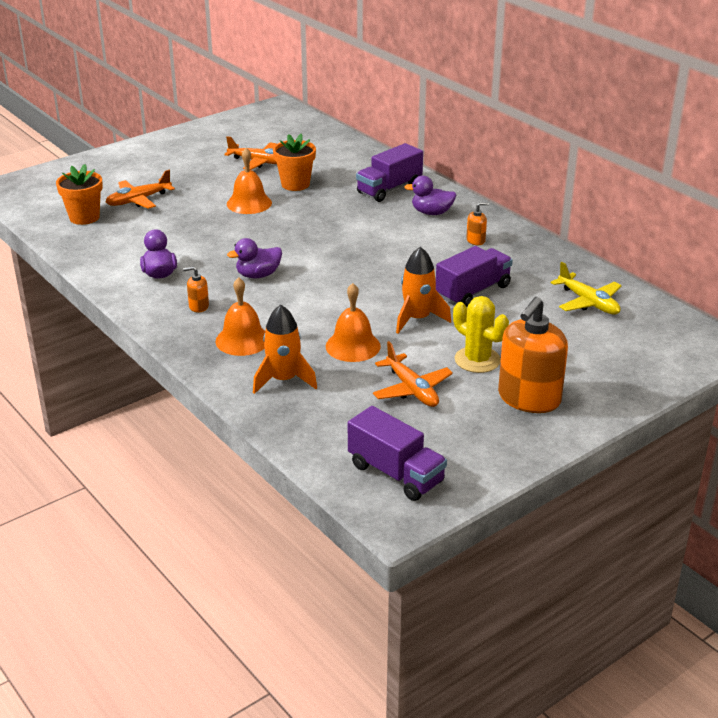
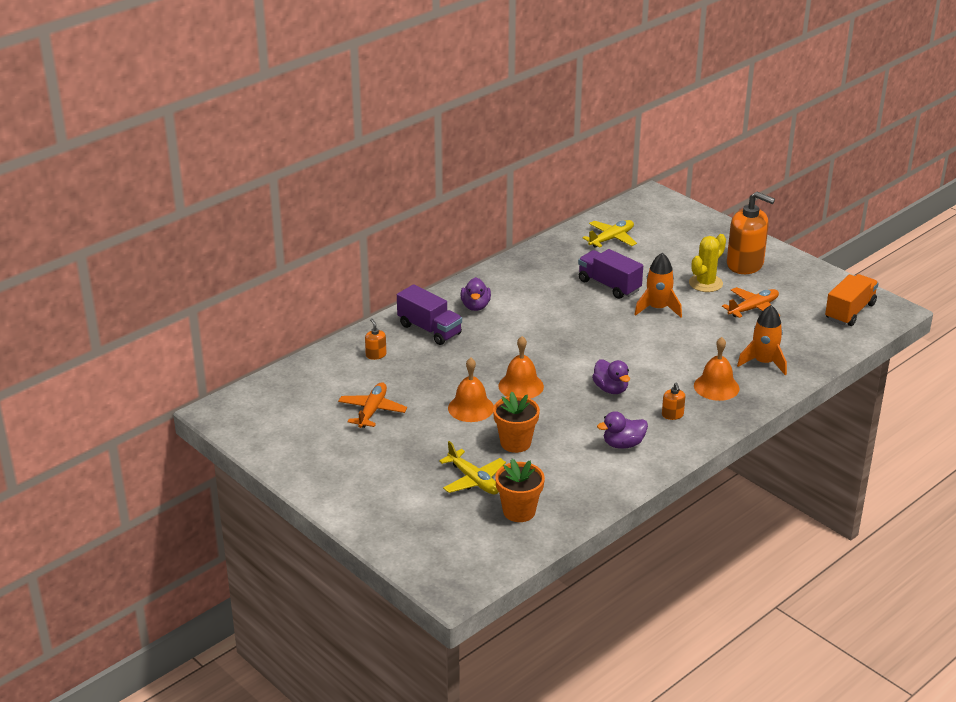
camera: 95 degrees left, 0 degrees up
orange plane [106,170,175,209] -> yellow plane [439,441,506,494]
orange flower pot [273,134,316,191] -> orange flower pot moved to [493,392,540,453]
orange bell [326,283,381,362] -> orange bell moved to [499,336,544,399]
purple truck [348,406,447,501] -> orange truck [825,274,879,326]
orange soap dispenser [466,202,489,245] -> orange soap dispenser moved to [365,319,386,360]

